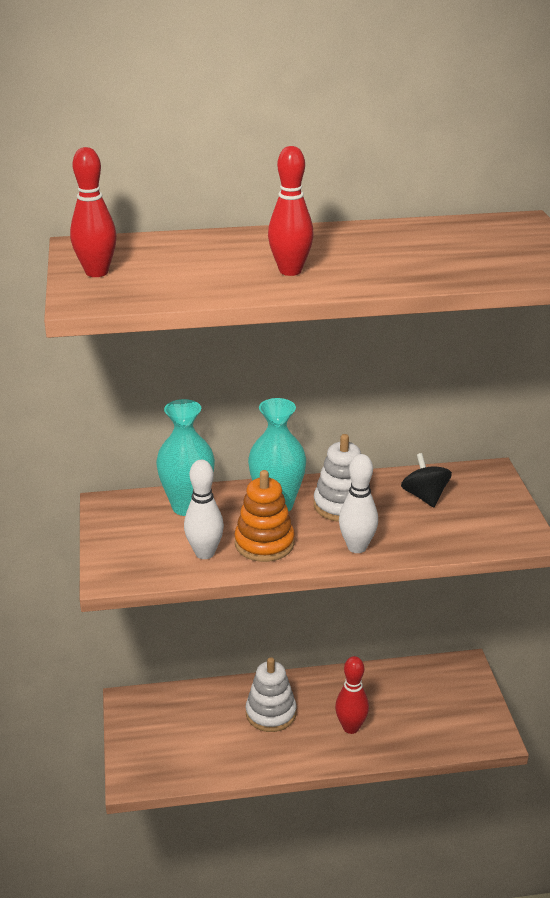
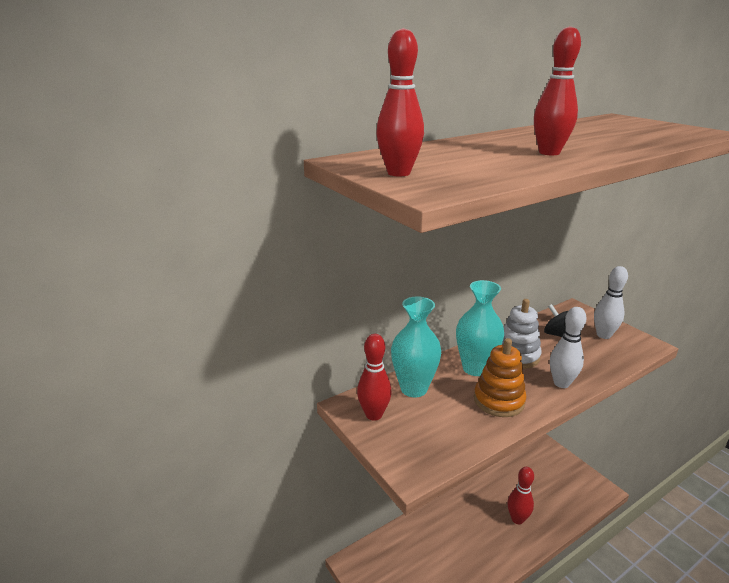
camera: 25 degrees left, 5 degrees down
white bowling pin [184,460,224,559] -> white bowling pin moved to [594,266,628,339]
white stacking toy [246,657,296,732] -> none
none -> red bowling pin [357,334,392,421]

